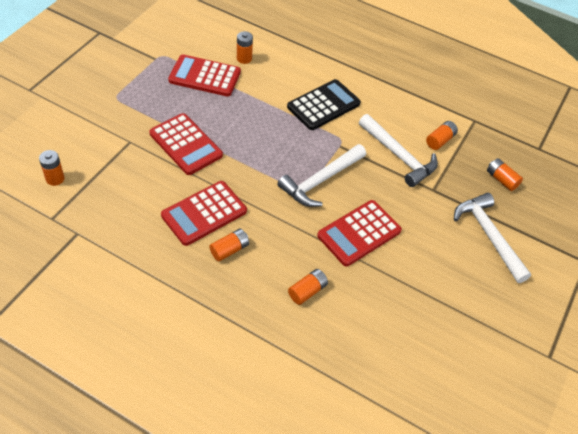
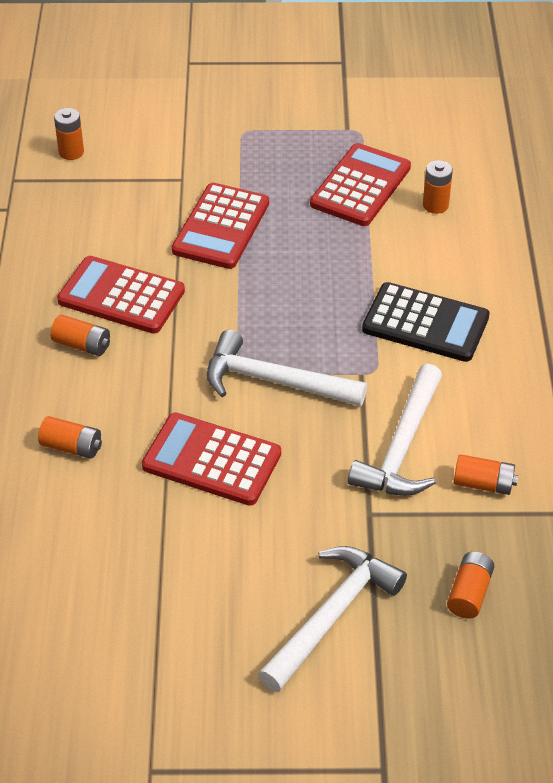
camera: 65 degrees right, 5 degrees down
red calculator [168,54,241,97] -> red calculator turned 45 degrees clockwise [310,143,411,226]

